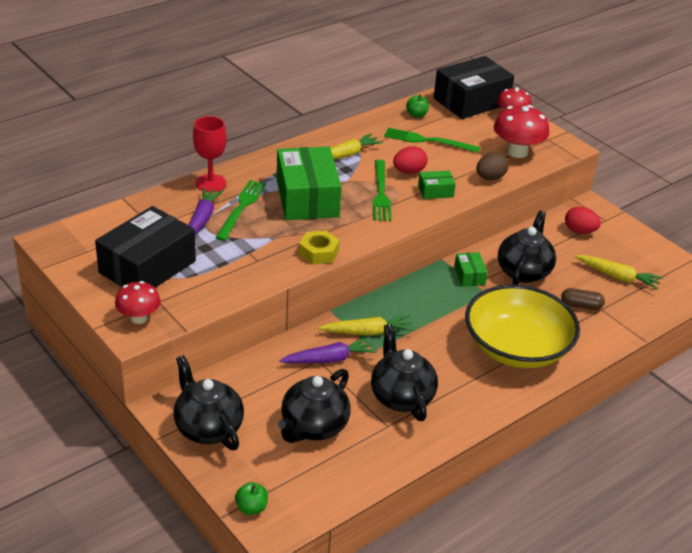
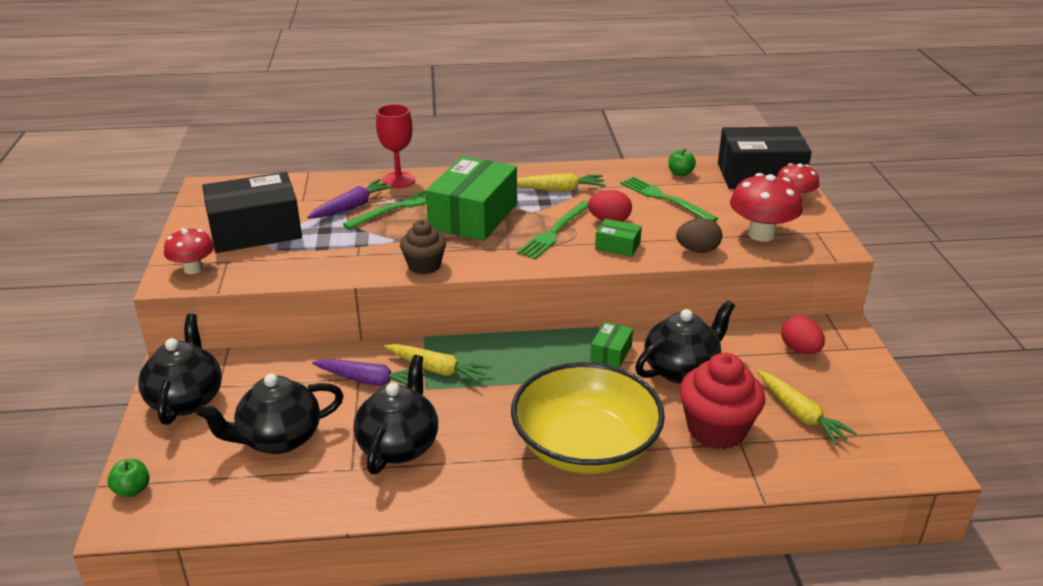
camera: 35 degrees right, 5 degrees down
yellow nut [299,230,340,265] -> brown cupcake [400,220,446,274]
brown capsule [561,288,605,310] -> red cupcake [679,353,765,449]

